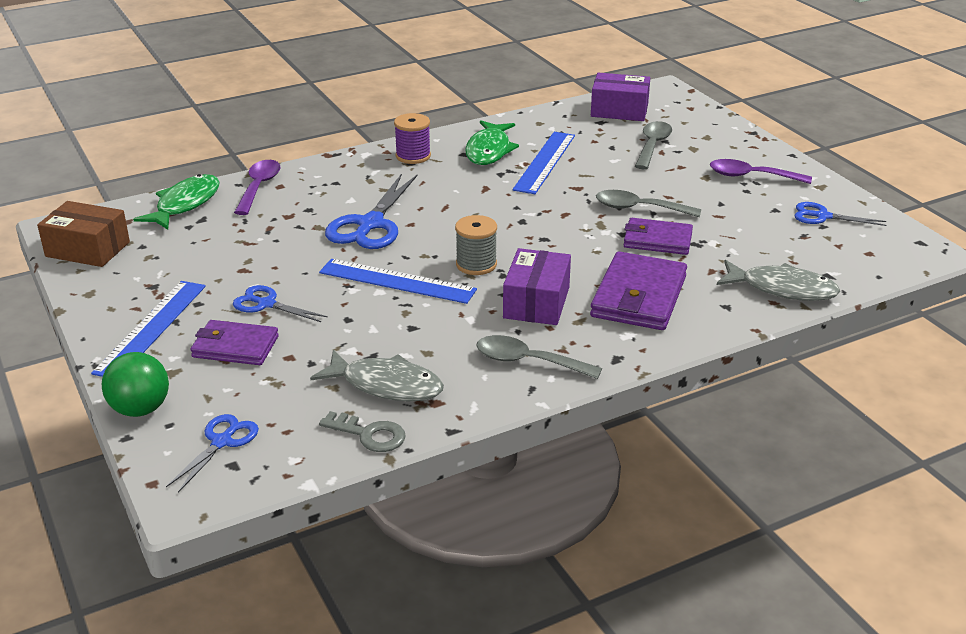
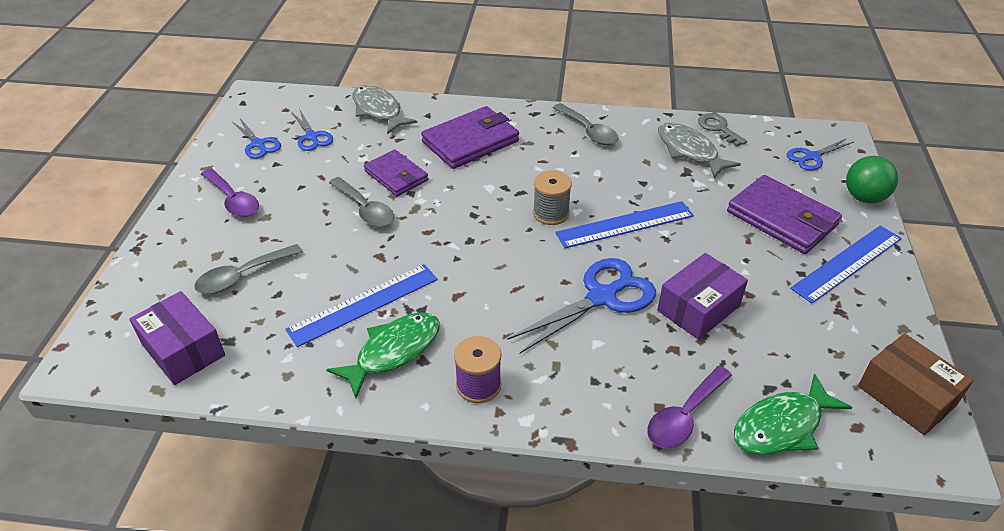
camera: 145 degrees left, 10 degrees up
purple wallet [190,320,279,365] -> purple wallet [727,175,842,254], size x1.52
blue scissors [233,285,328,322] -> blue scissors moved to [292,110,333,151]
blue ruler [319,259,477,304] -> blue ruler turned 75 degrees counterclockwise [555,201,694,248]
purple box [503,248,571,325] -> purple box moved to [657,253,748,340]

